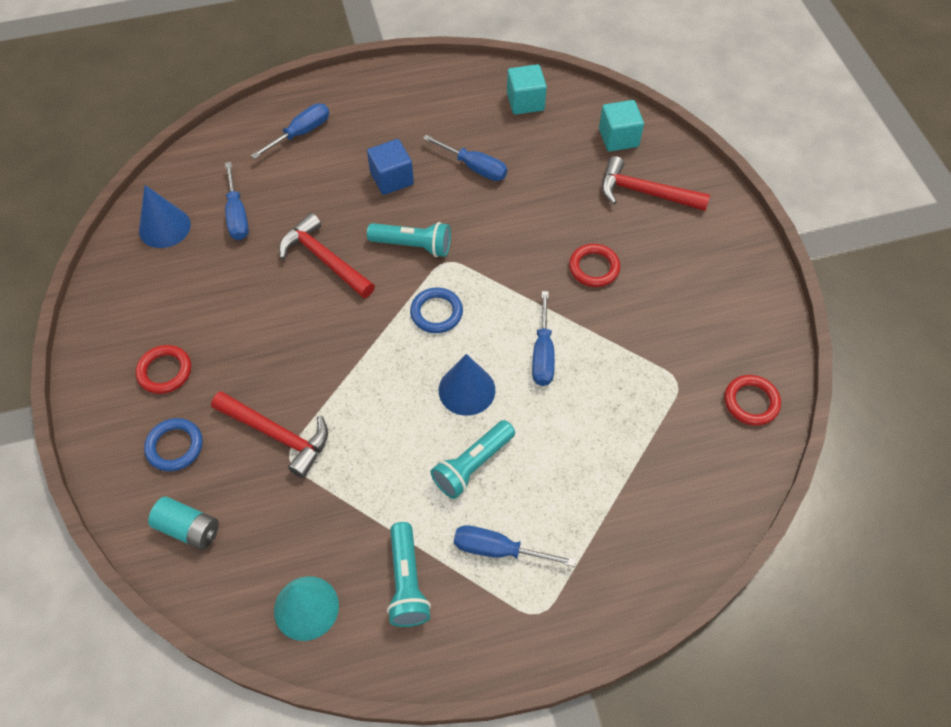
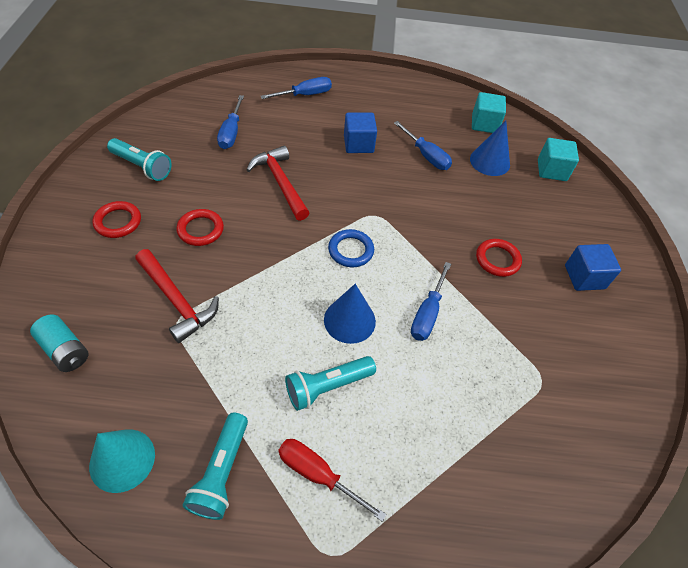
camera: 15 degrees right, 5 degrees down
blue cone [139,185,191,248] -> blue cone moved to [470,121,510,176]
blue ring [144,418,203,471] -> none
turquoise flashlight [367,222,451,257] -> turquoise flashlight moved to [107,138,172,181]
blue screwdriver [454,525,576,567] -> red screwdriver [278,439,387,522]
red hammer [602,156,710,211] -> none
red ring [725,375,781,426] -> red ring moved to [176,209,224,246]
none -> blue cube [565,244,621,291]

